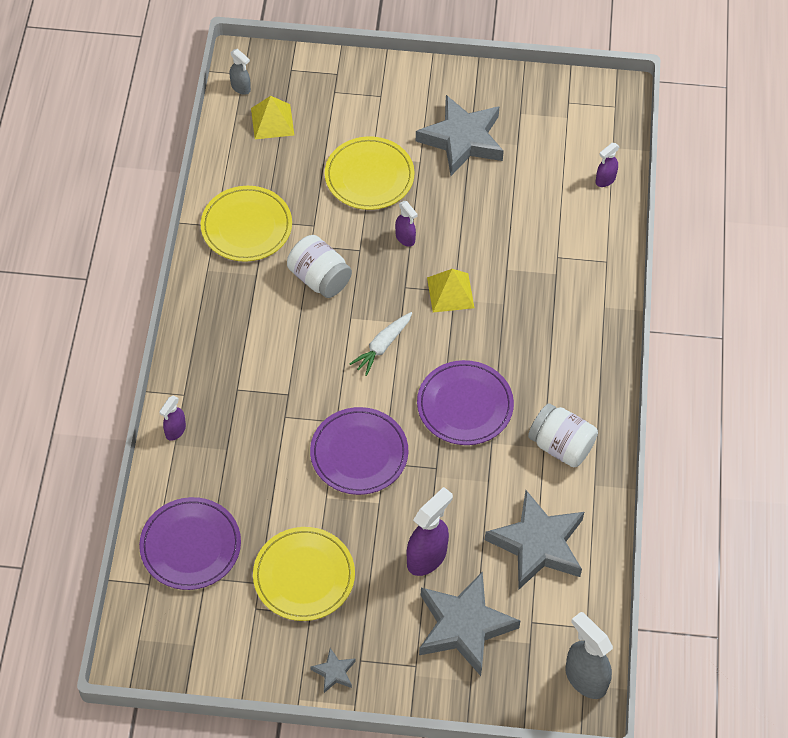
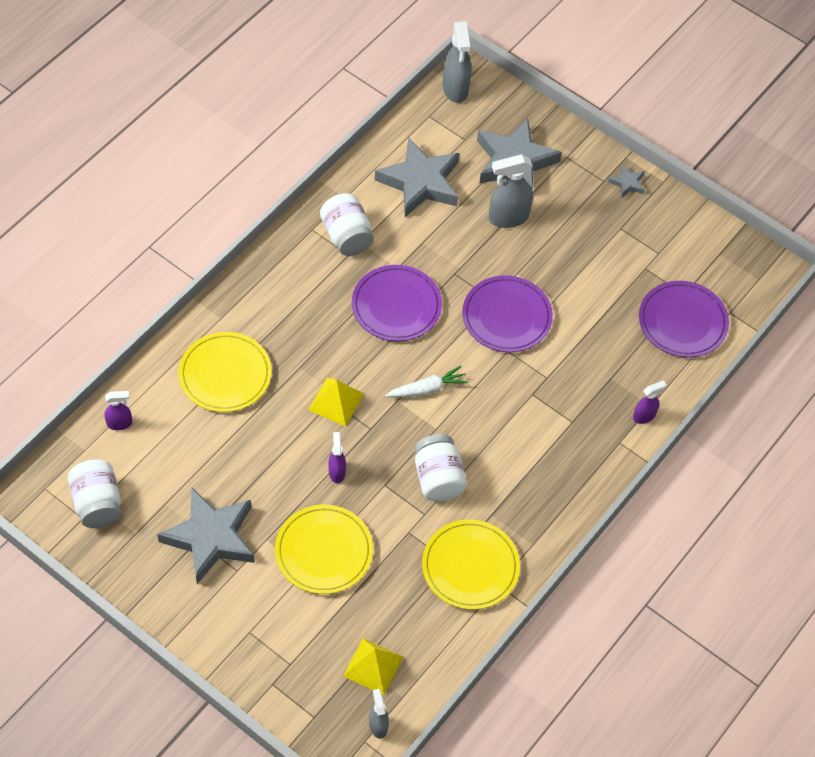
camera: 150 degrees left, 0 degrees up
yellow plate [253,527,355,621] -> yellow plate moved to [178,332,272,412]
purple spray bottle [407,487,453,576] -> grey spray bottle [489,154,533,228]
none -> white jar [68,459,122,528]

